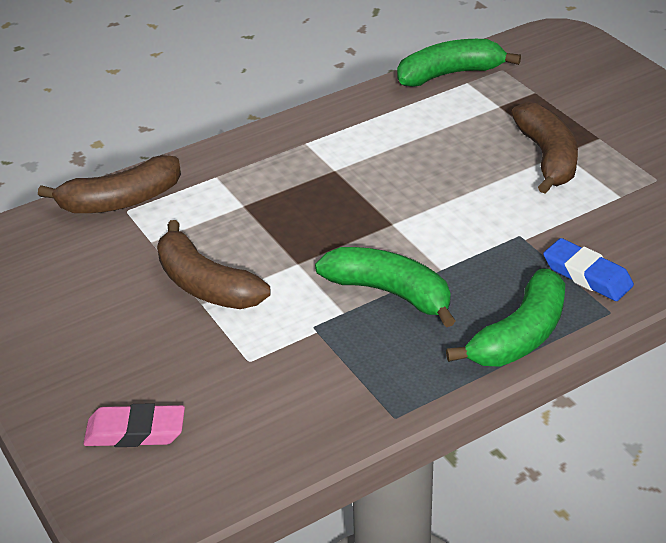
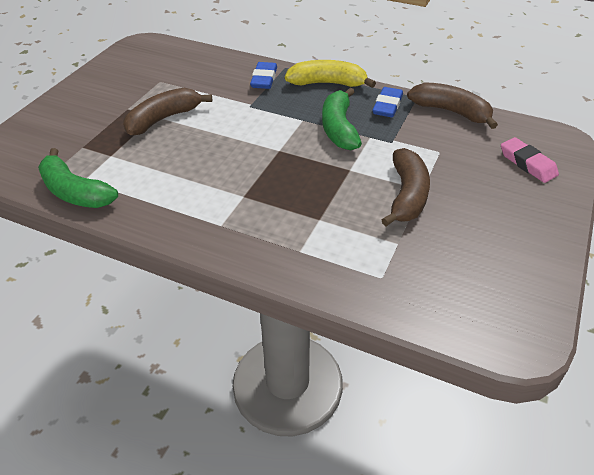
camera: 125 degrees left, 5 degrees up
brown banana [38,155,181,213] -> brown banana moved to [407,82,498,129]
green banana [446,268,565,367] -> yellow banana [285,60,376,88]
none -> blue eraser [372,87,403,117]

